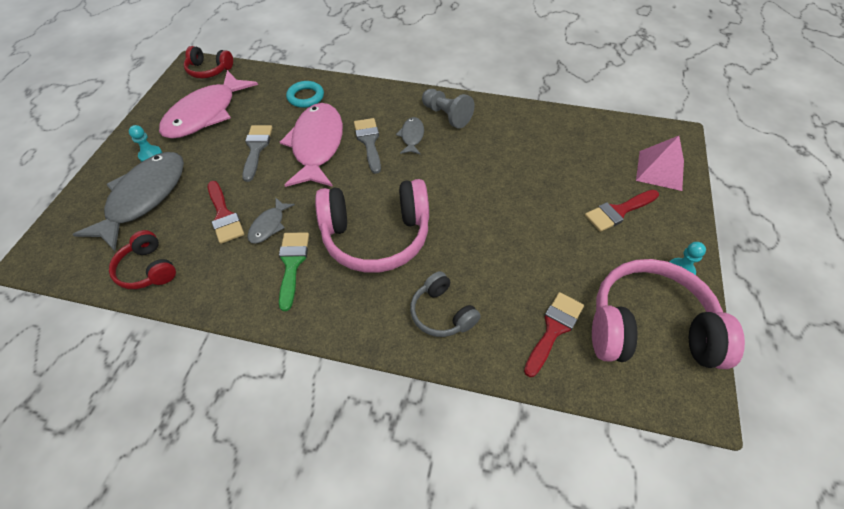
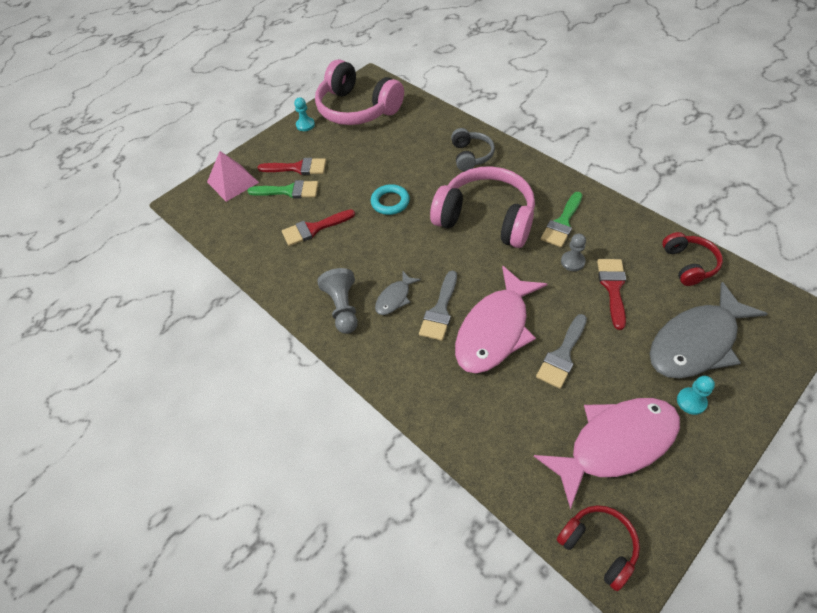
camera: 145 degrees left, 0 degrees up
grey fish [247,197,295,244] -> grey pawn [561,234,586,271]
turquoise ring [286,81,324,108] -> turquoise ring moved to [371,184,410,215]
red brush [524,292,584,377] -> red brush moved to [282,209,355,246]
none -> green brush [247,180,318,198]

